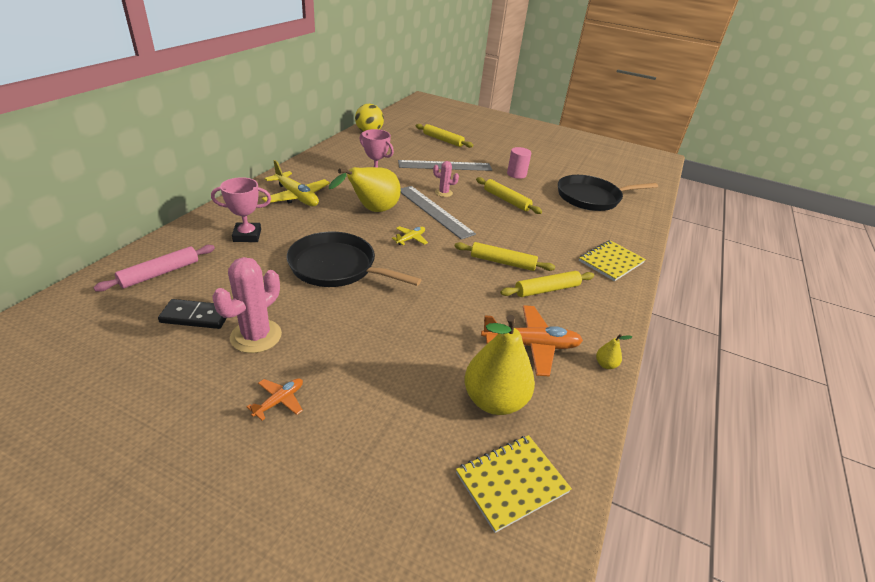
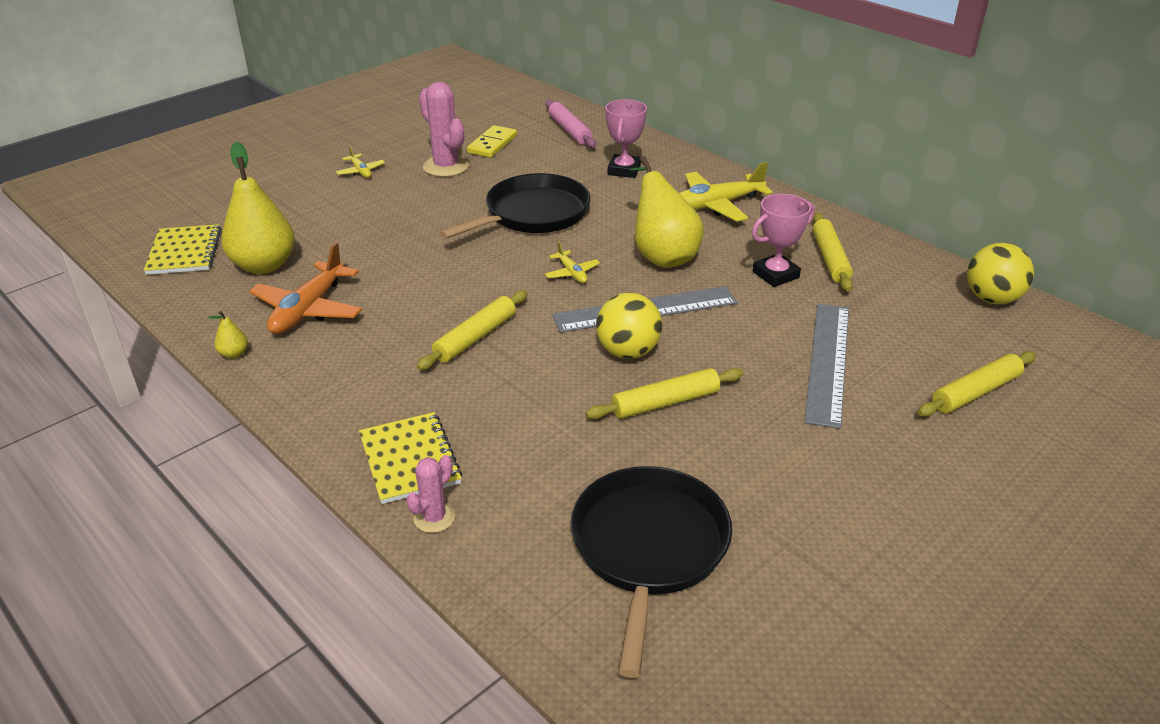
camera: 115 degrees right, 0 degrees up
black domino [158,299,227,329] -> yellow domino [467,125,517,158]
orange plane [247,378,303,421] -> yellow plane [336,146,385,178]
pink cactus [433,161,459,197] -> pink cactus moved to [406,455,455,533]
yellow rolling pin [500,271,594,297] -> yellow rolling pin moved to [812,213,853,292]
pink cylinder [507,147,531,179] -> none
none -> yellow ball [596,293,662,359]

